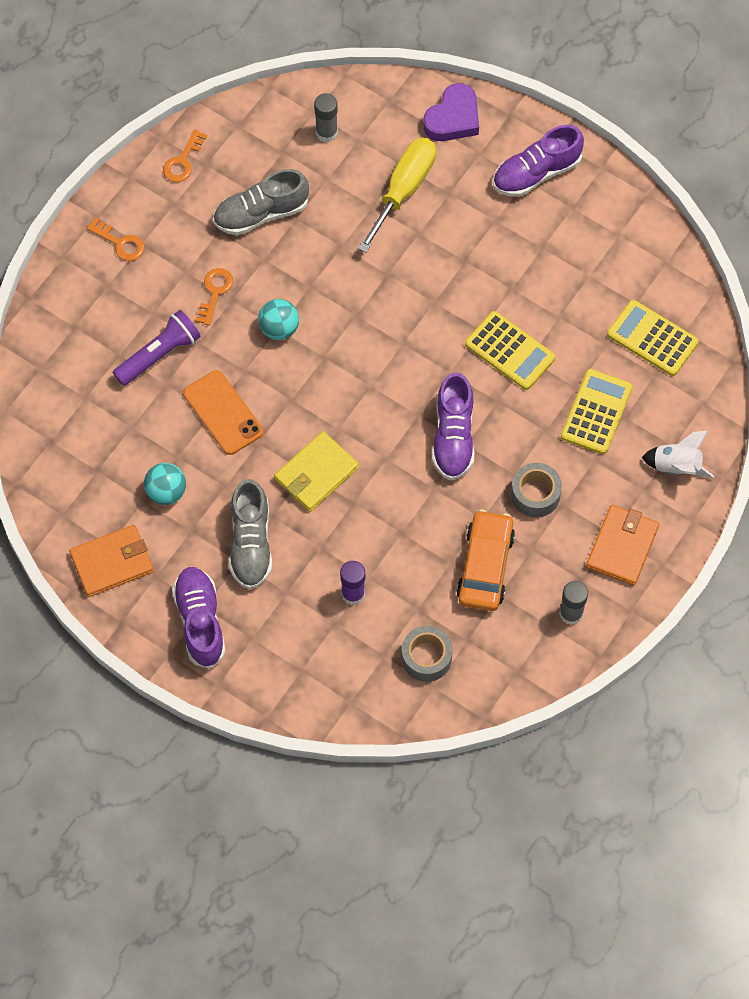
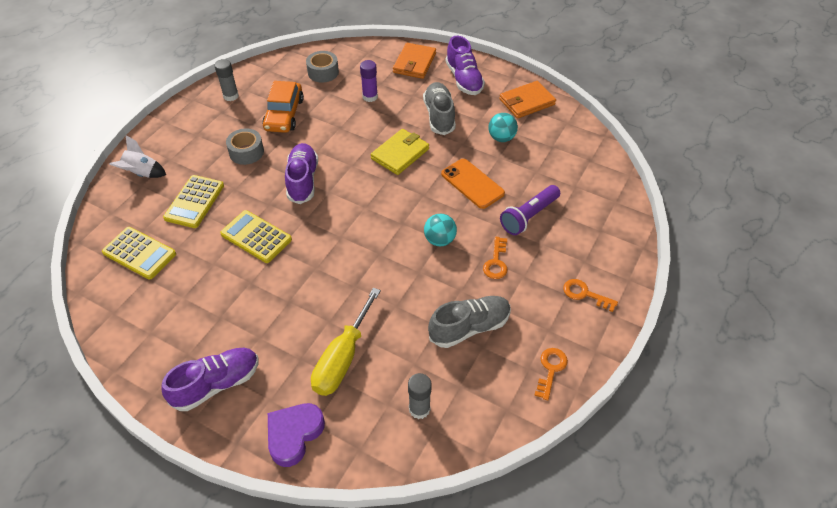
camera: 175 degrees right, 15 degrees down
orange wallet [586,505,659,586] -> orange wallet moved to [393,43,436,79]

